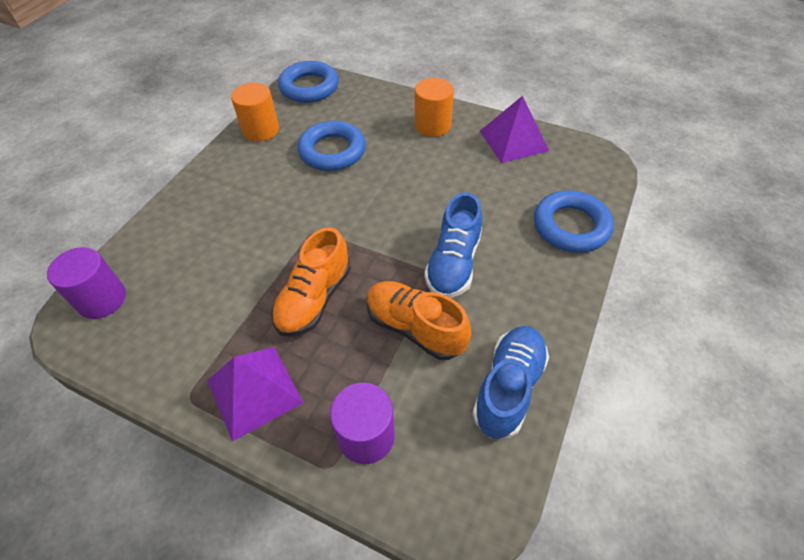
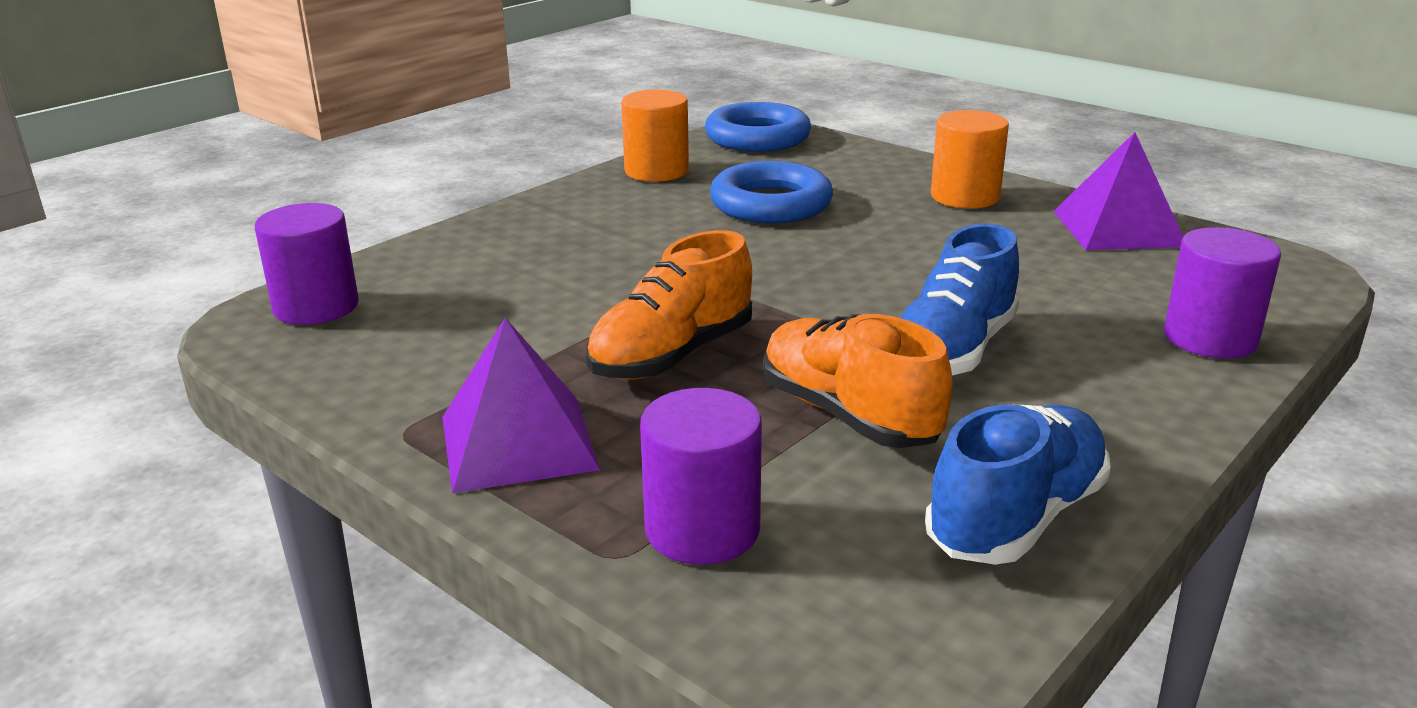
camera: 15 degrees right, 25 degrees down
blue ring [534,191,614,253] -> purple cylinder [1164,227,1281,359]

